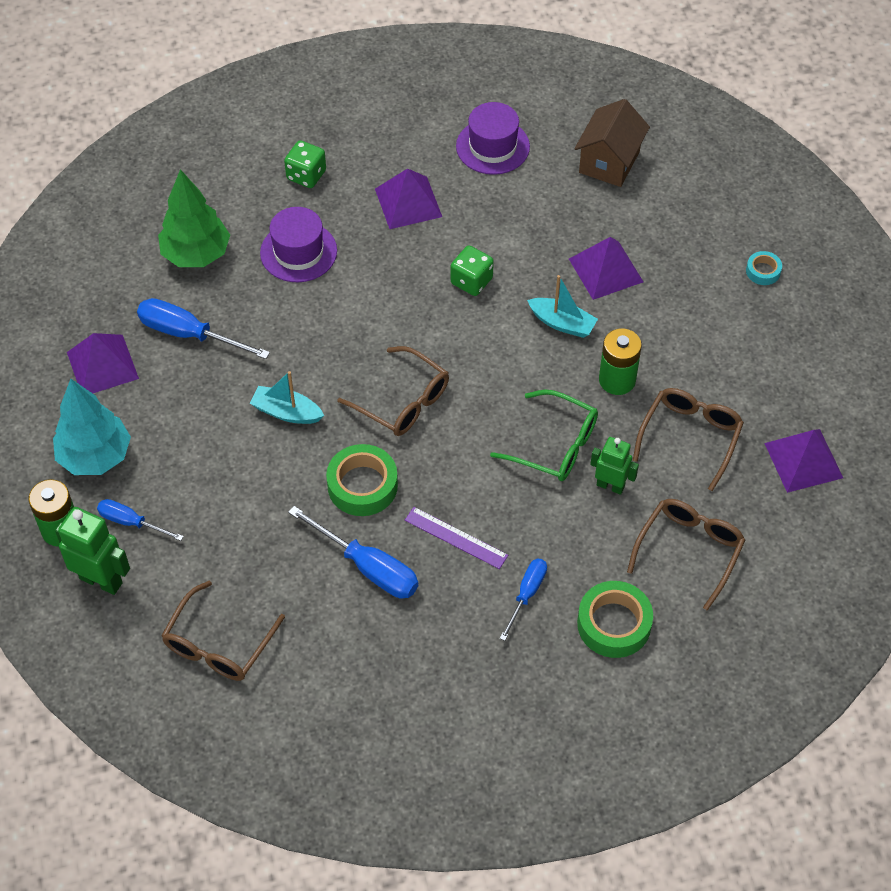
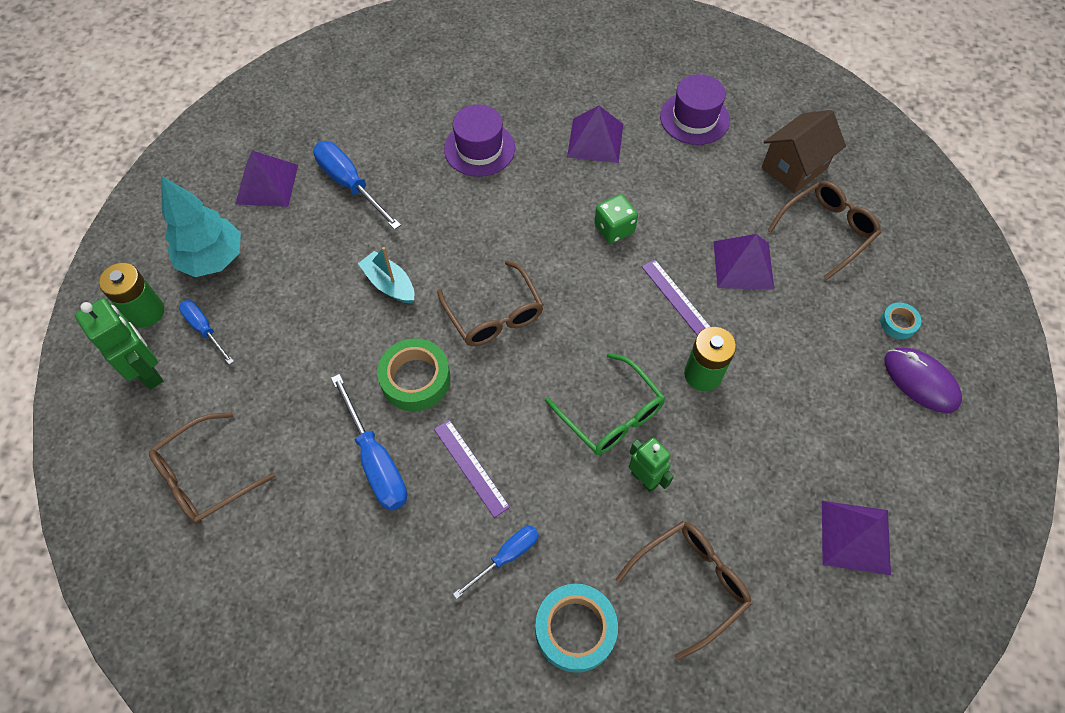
camera: 25 degrees right, 5 degrees up
green tree [158,169,230,267] -> none
green dice [284,140,326,188] -> none
turquoise boat [527,275,598,338] -> purple ruler [642,259,710,335]
green tape [577,581,653,658] -> turquoise tape [535,584,618,673]
brown glasses [633,388,744,491] -> brown glasses moved to [767,181,881,280]
none -> purple mouse [884,347,962,413]

